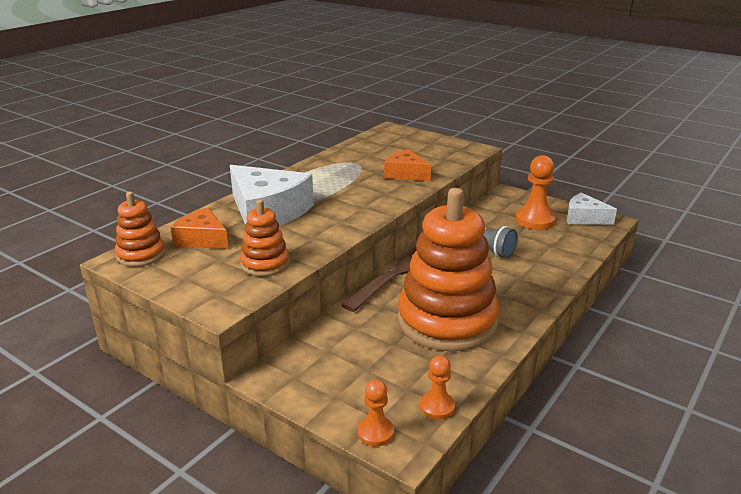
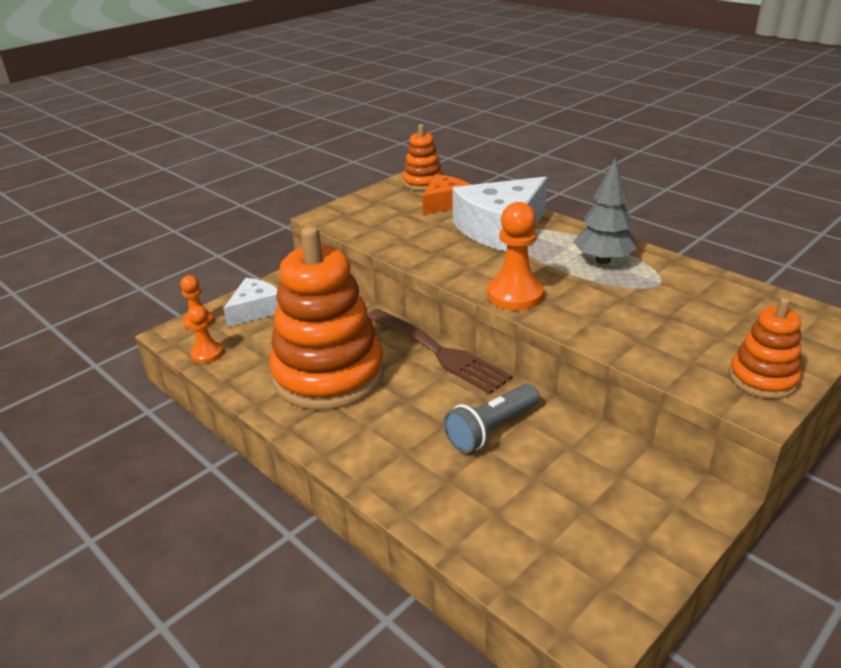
camera: 100 degrees right, 5 degrees up
orange stacking toy [240,200,290,276] -> orange stacking toy moved to [729,297,802,399]
orange cheese [384,149,431,181] -> none
orange pawn [516,155,556,230] -> orange pawn moved to [487,202,544,310]
white cheese [567,193,617,225] -> white cheese moved to [223,278,278,327]
none -> grey tree [573,158,637,264]

